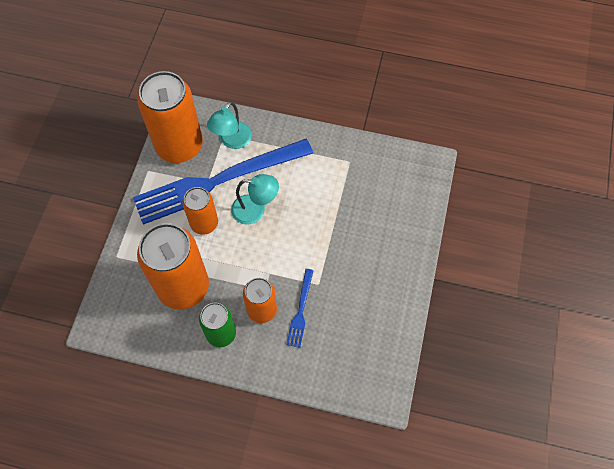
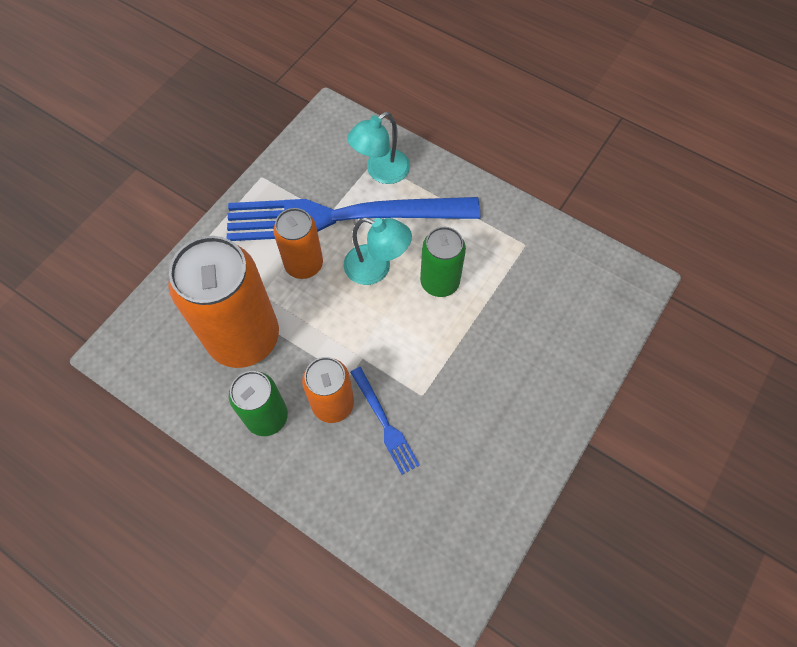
camera: 20 degrees right, 0 degrees up
orange can [137,71,203,163] -> none
blue fork [286,269,314,348] -> blue fork turned 60 degrees counterclockwise [350,367,420,475]
none -> green can [420,227,466,297]

